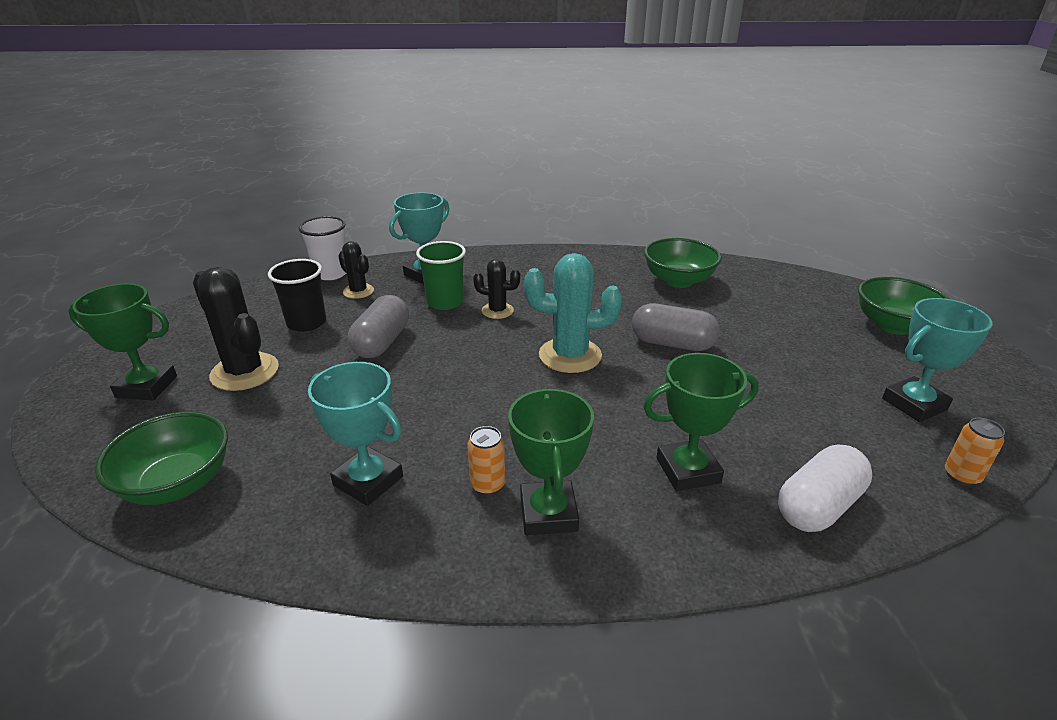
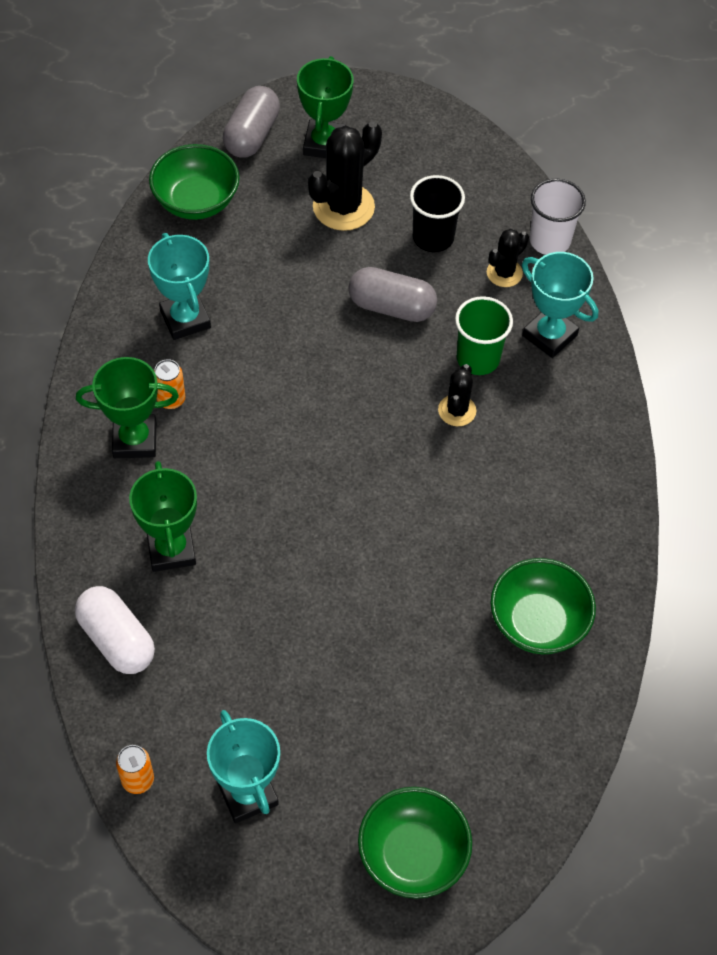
camera: 90 degrees right, 25 degrees up
turquoise trophy [308,362,403,506] -> turquoise trophy turned 60 degrees counterclockwise [148,233,211,340]
turquoise cactus [524,253,622,373] -> none
grey capsule [632,303,720,351] -> grey capsule moved to [223,86,280,158]

